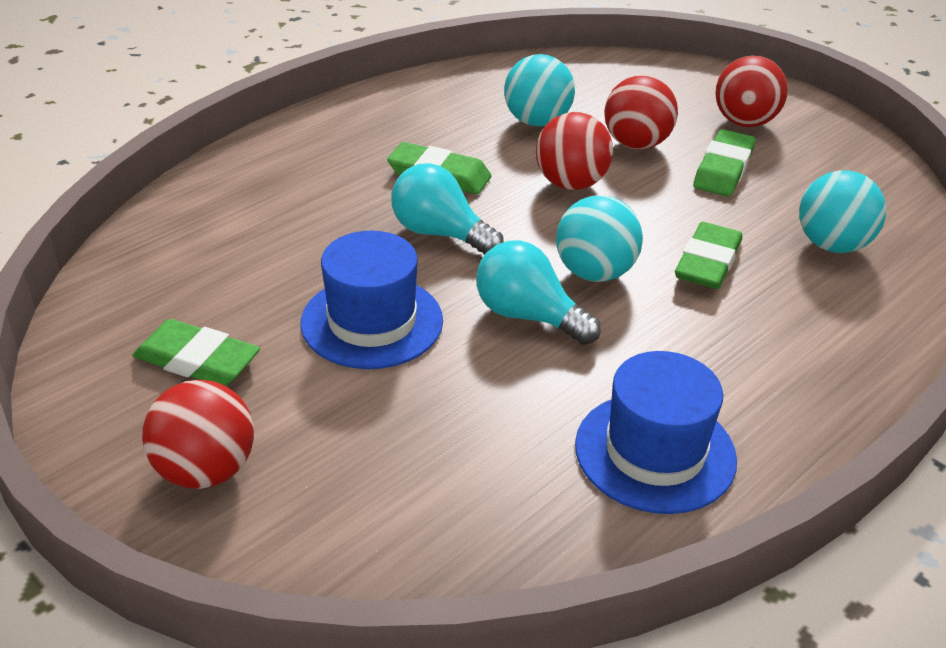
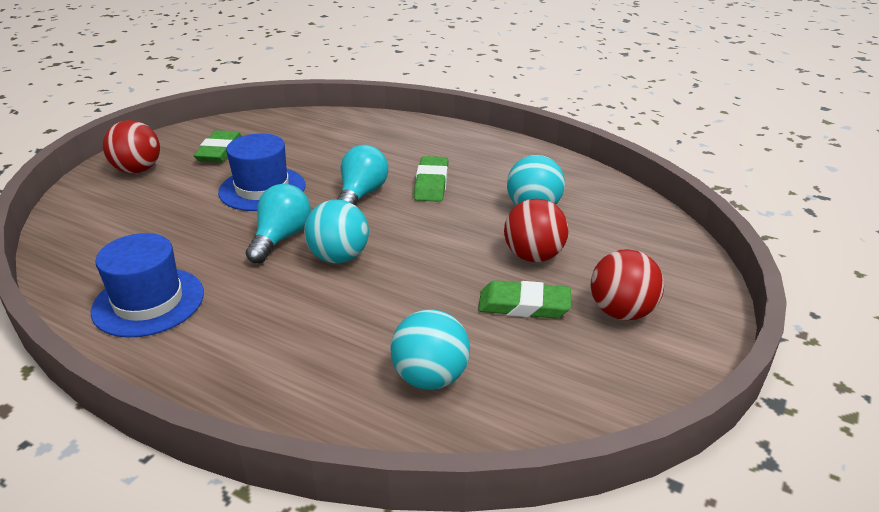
camera: 75 degrees right, 5 degrees down
red ball [536,112,613,190] -> none
green eraser [675,222,742,289] -> none

